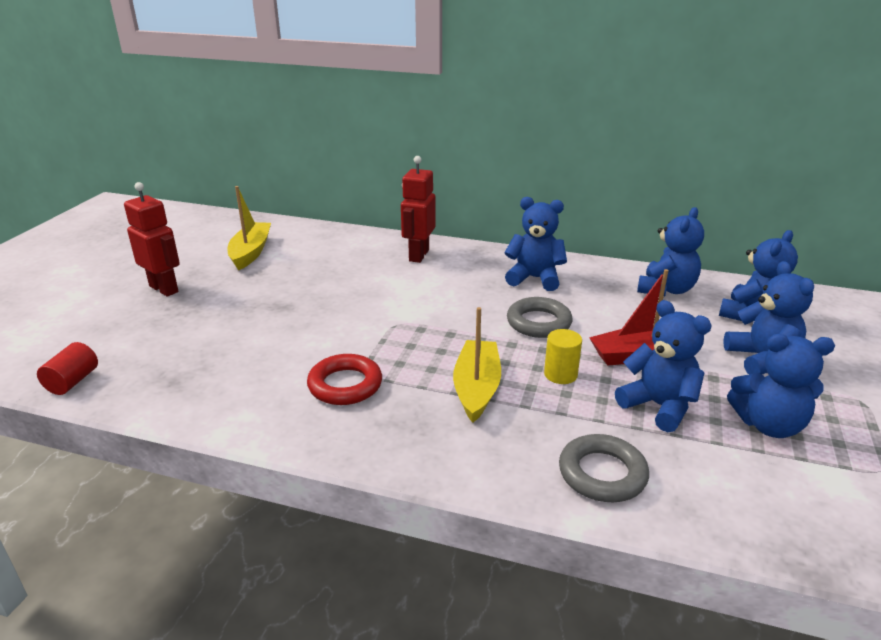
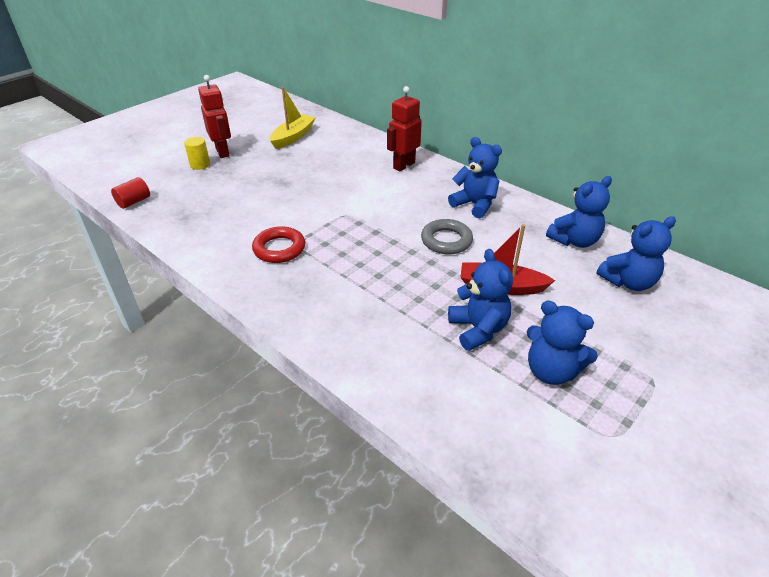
camera: 25 degrees right, 10 degrees up
yellow boat [453,307,501,423] -> none
yellow cylinder [544,329,582,384] -> yellow cylinder moved to [184,137,210,170]
grey ring [559,434,649,502] -> none
blue teddy bear [723,261,814,374] -> none

